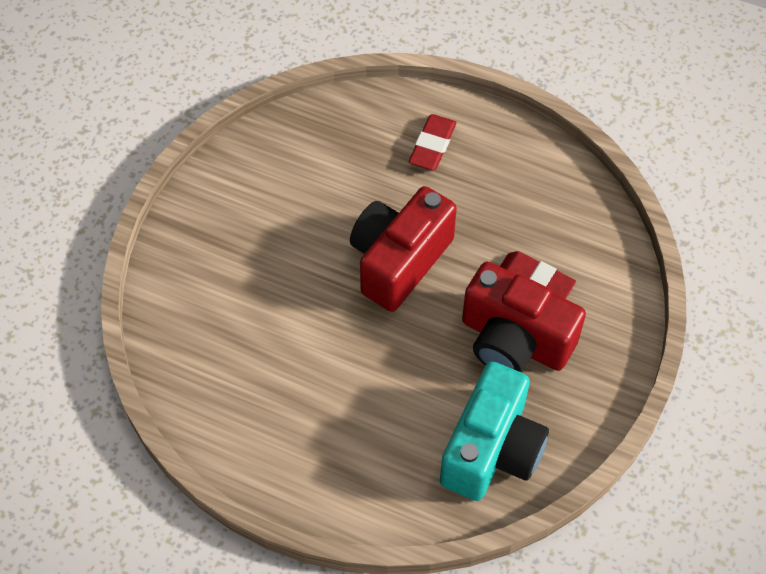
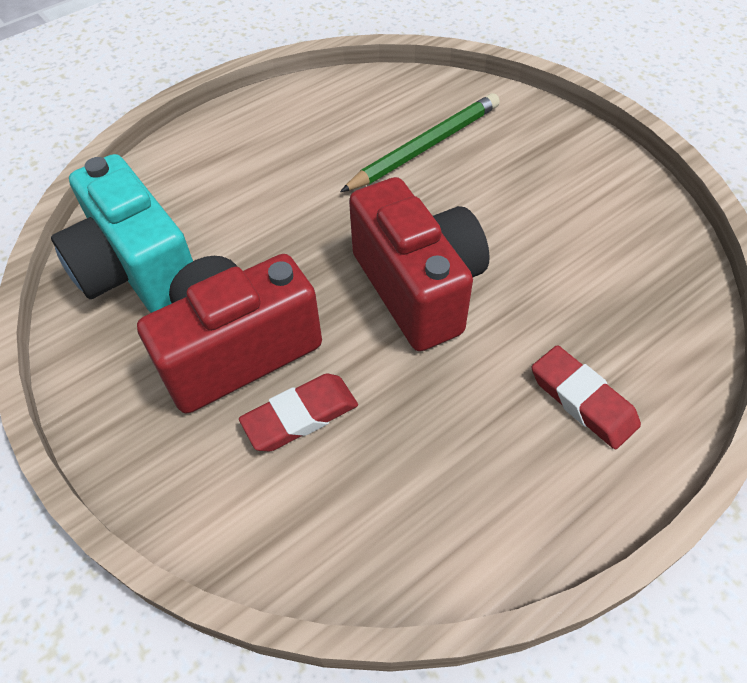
camera: 120 degrees right, 5 degrees down
none -> green pencil [340,93,500,192]

